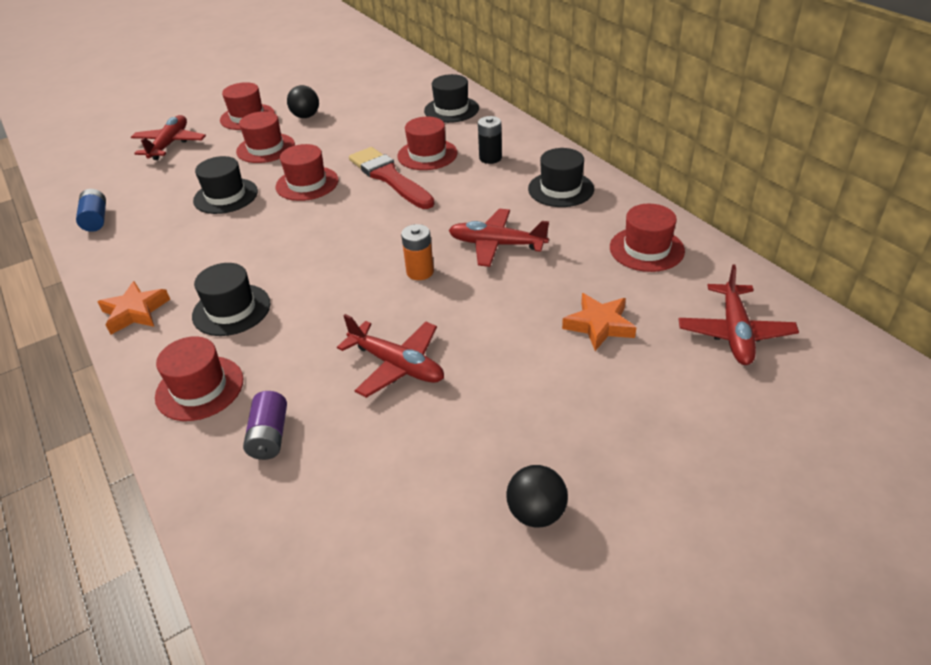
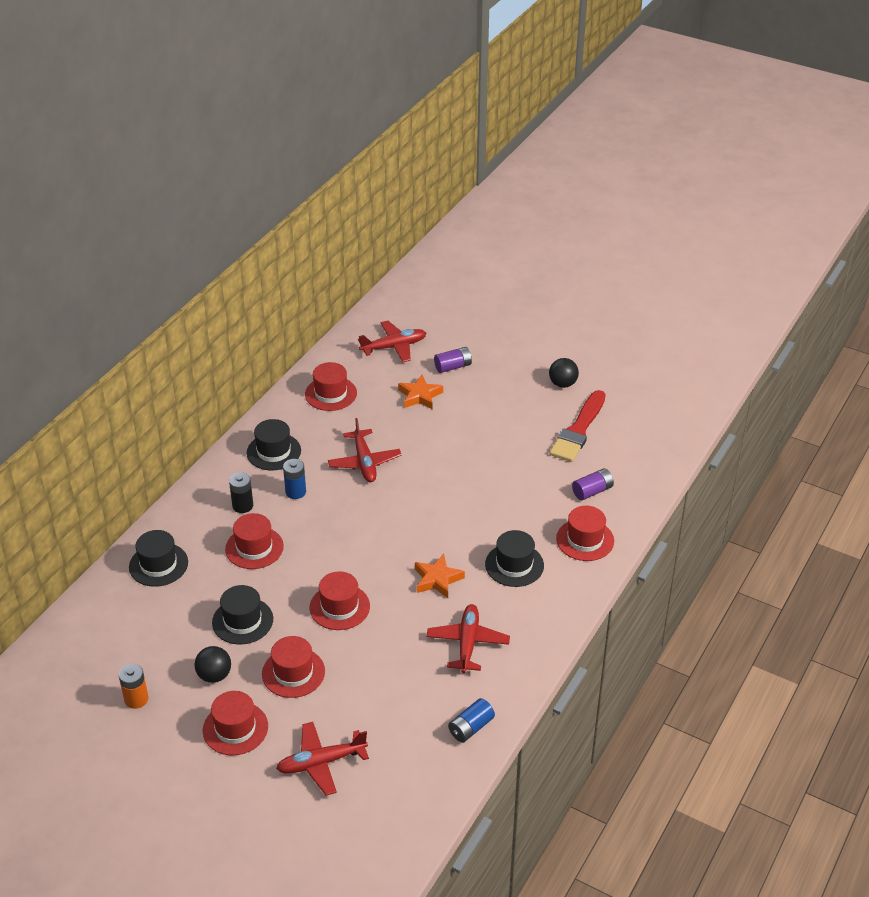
camera: 120 degrees left, 0 degrees up
orange star [98,281,170,335] -> orange star moved to [415,554,465,598]
black hat [193,156,258,214] -> black hat moved to [212,585,273,645]
red plane [337,314,444,398] -> red plane moved to [427,604,510,673]
red brush [349,147,435,209] -> red brush moved to [550,390,606,462]
orange battery [401,224,434,280] -> orange battery moved to [119,664,148,709]
none -> blue battery [283,459,306,499]
none -> purple battery [434,347,472,373]

